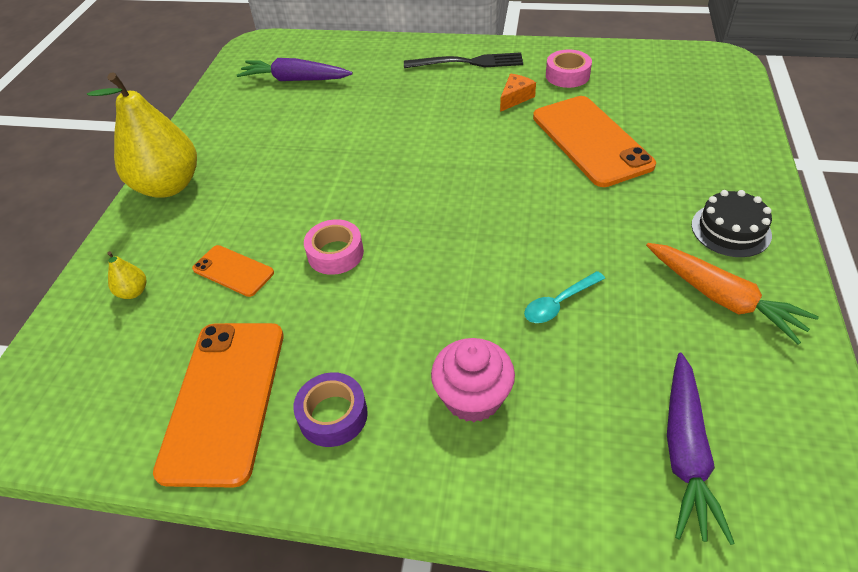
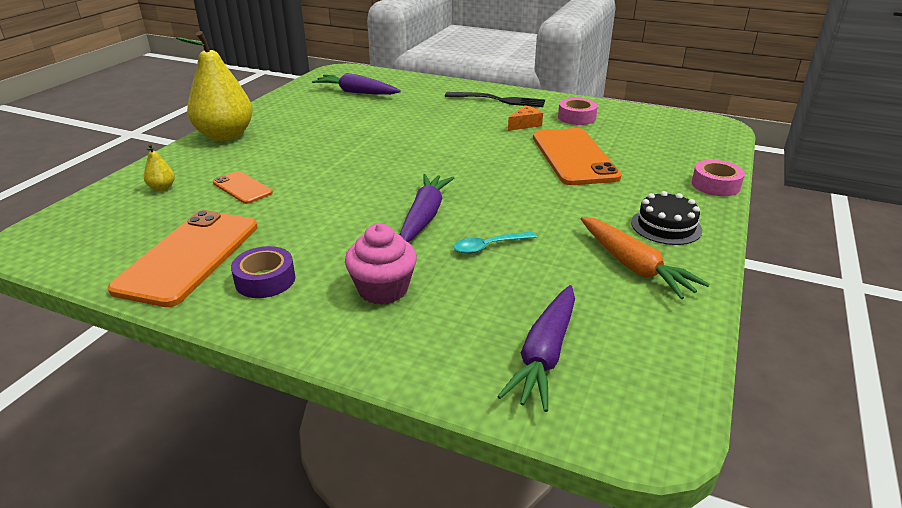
camera: 10 degrees right, 15 degrees down
pink tape [304,219,364,275] -> pink tape moved to [692,160,745,196]
none -> purple carrot [400,174,454,242]

